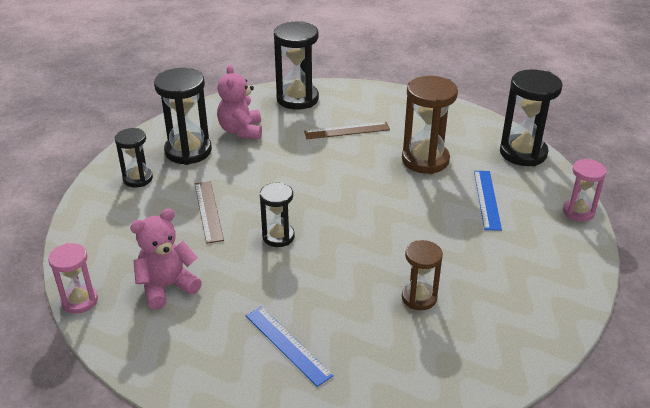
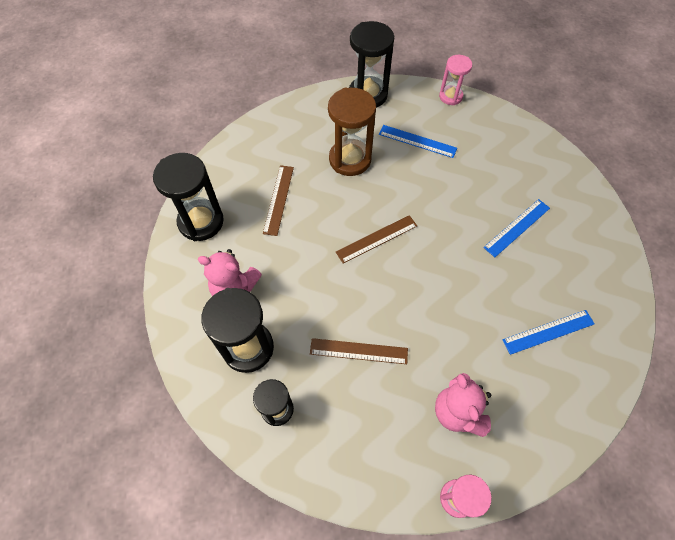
camera: 70 degrees left, 25 degrees up
black hourglass [260,183,295,247] -> none
brown hourglass [402,240,443,310] -> blue ruler [483,199,550,257]
none -> brown ruler [336,215,417,264]

